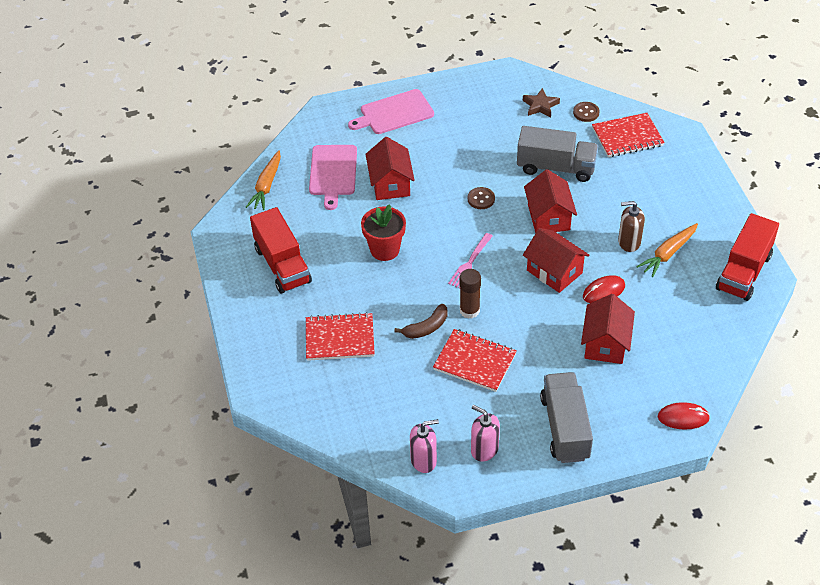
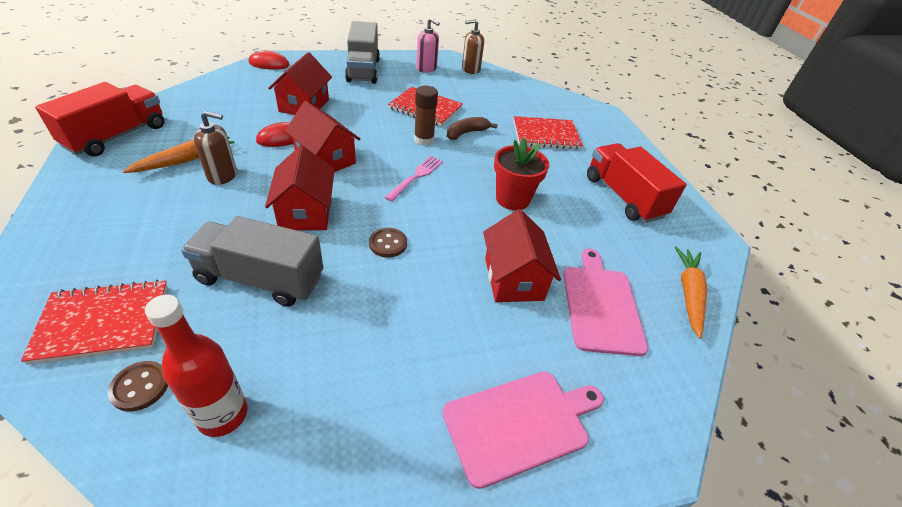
camera: 175 degrees right, 5 degrees down
pink soap dispenser [410,419,439,473] -> brown soap dispenser [462,19,484,74]
brown star [523,88,560,117] -> red bottle [145,295,248,437]

